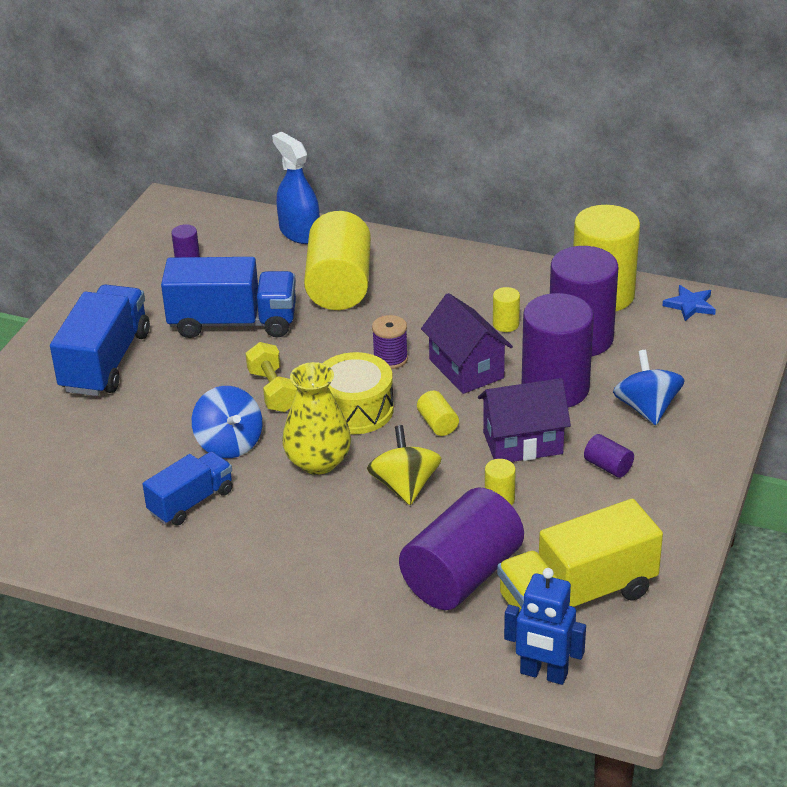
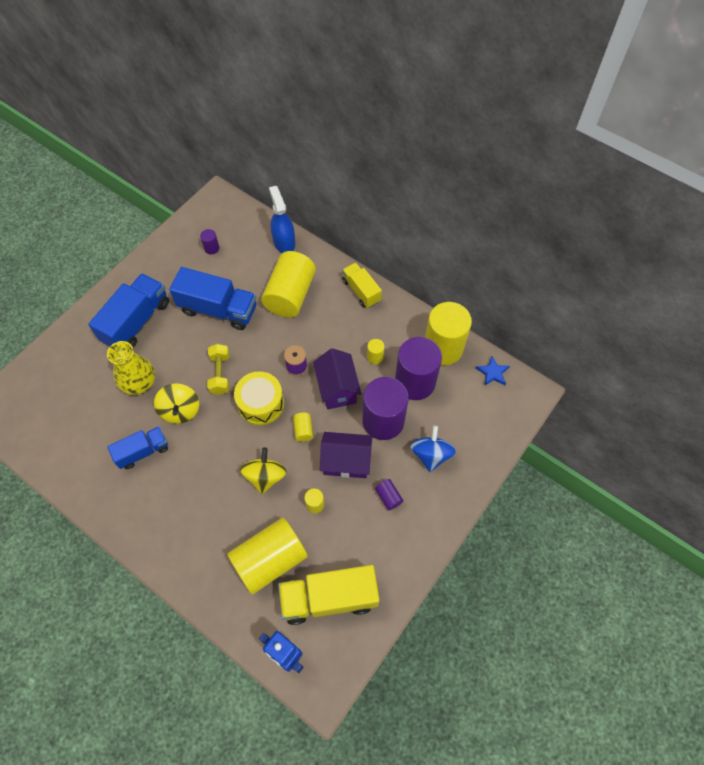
camera: 15 degrees right, 25 degrees up
blue spinning top [192,386,262,458] -> yellow spinning top [154,383,199,424]
yellow vase [282,362,351,475] -> yellow vase moved to [107,341,155,395]
purple cylinder [399,488,524,610] -> yellow cylinder [227,518,308,594]
none -> yellow truck [342,262,382,308]

